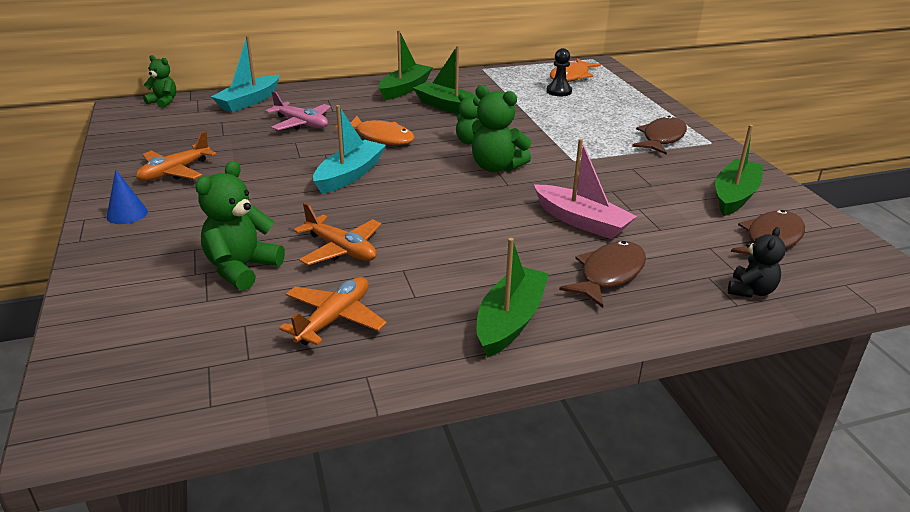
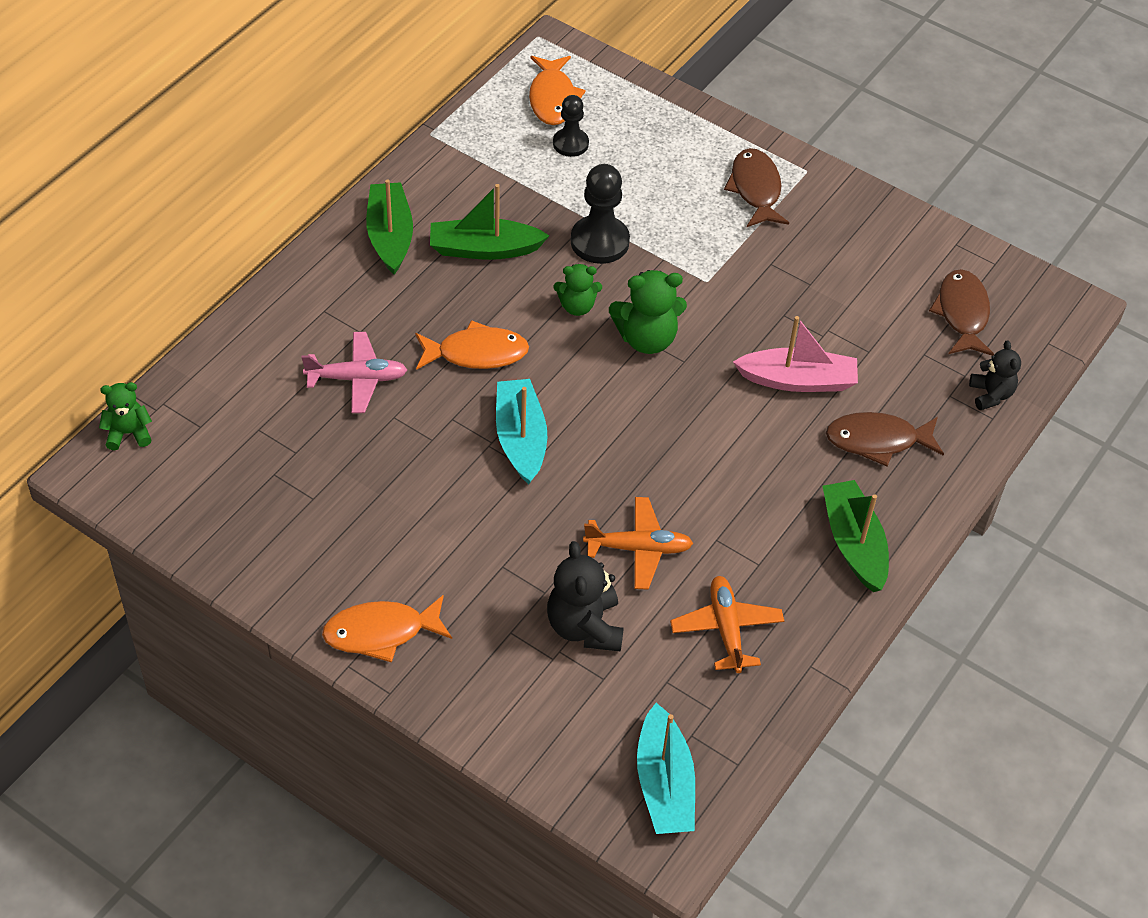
camera: 40 degrees left, 20 degrees up
blue cone [106,170,148,224] -> orange fish [322,595,452,662]
orange plane [136,131,216,181] -> none
green teddy bear [195,161,285,290] -> black teddy bear [547,541,624,652]
turquoise boat [211,36,280,112] -> turquoise boat moved to [637,703,695,834]
brown fish [559,241,646,308] -> brown fish turned 90 degrees counterclockwise [826,412,944,466]
green boat [715,125,763,216] -> none
none -> black pawn [571,164,630,264]

